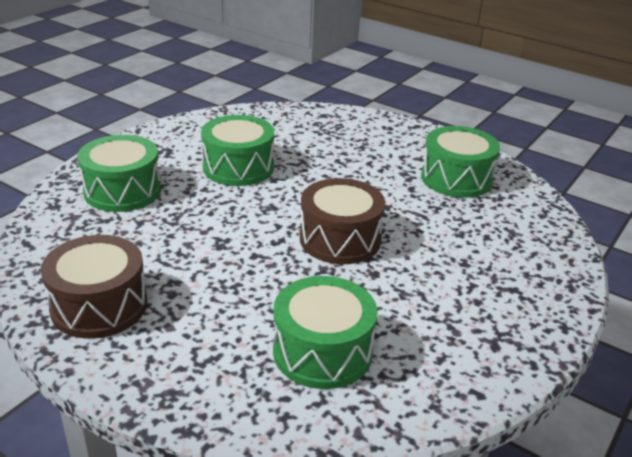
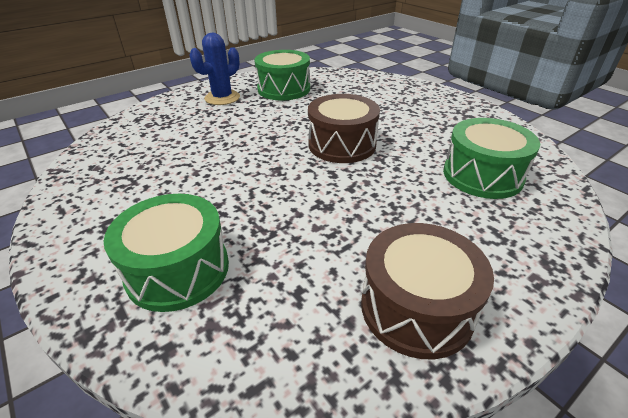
camera: 70 degrees left, 5 degrees up
green drum [201,115,274,186] -> none
none -> blue cactus [189,33,240,105]

